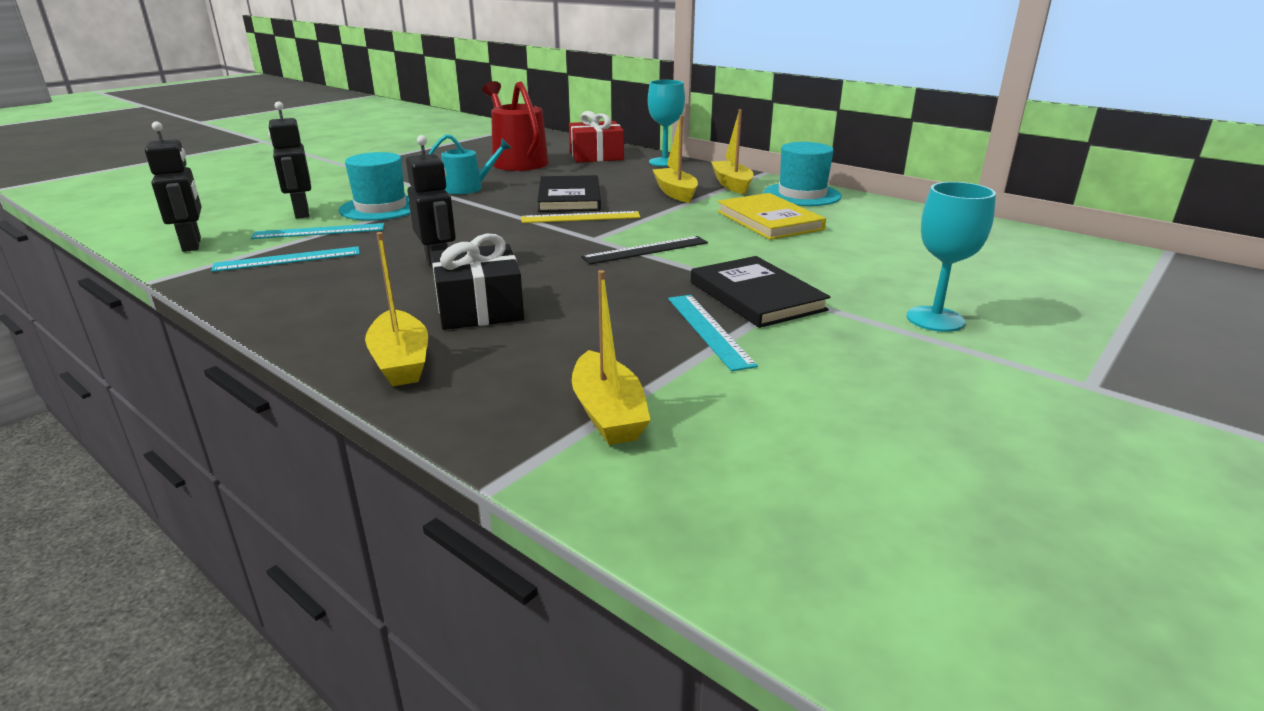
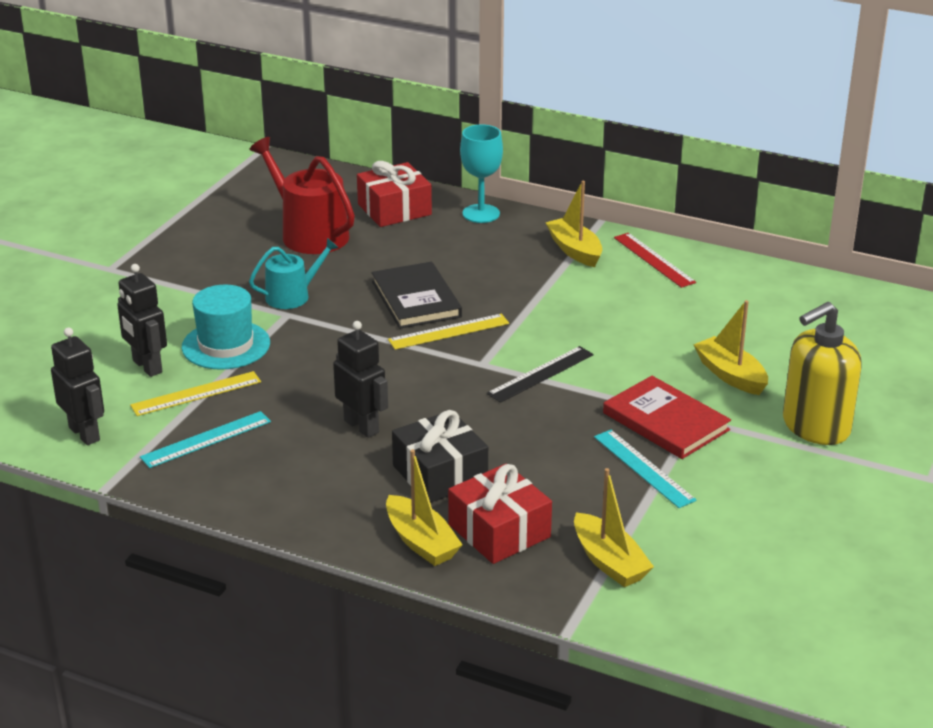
camera: 15 degrees left, 5 degrees up
turquoise ruler [251,223,384,239] -> yellow ruler [130,371,261,416]
yellow boat [652,115,698,203] -> yellow boat moved to [693,300,768,395]
black book [691,256,830,328] -> red book [603,376,731,459]
yellow book [717,193,826,240] -> none
turquoise hat [764,142,842,206] -> red ruler [614,233,696,288]
turquoise goblet [907,182,996,332] -> yellow soap dispenser [783,302,862,445]
none -> red gift [448,464,552,564]

